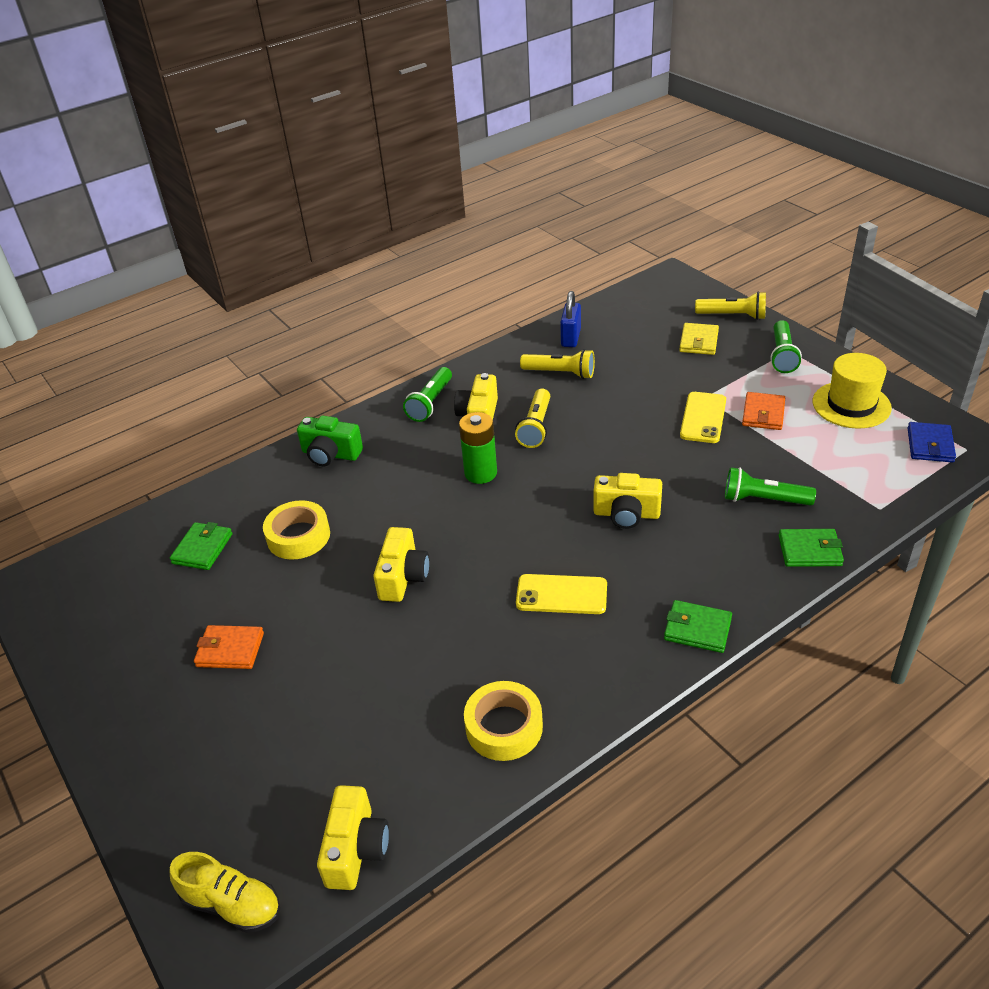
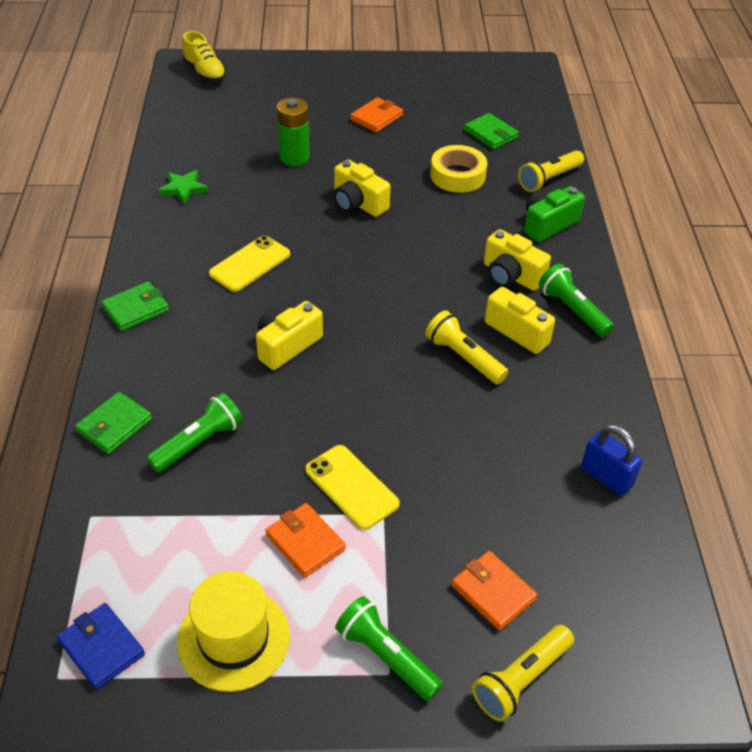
camera: 120 degrees right, 5 degrees up
yellow shoe [170,852,280,933] -> yellow shoe turned 90 degrees counterclockwise [182,31,226,82]
yellow camera [317,785,389,890] -> yellow camera moved to [484,229,551,291]
green battery [459,412,497,484] -> green battery moved to [277,98,310,166]
yellow tape [464,681,543,761] -> green star [157,170,209,204]
yellow flashlight [520,349,595,379] -> yellow flashlight moved to [518,150,584,192]
yellow wallet [679,323,719,355] -> orange wallet [452,551,537,631]

